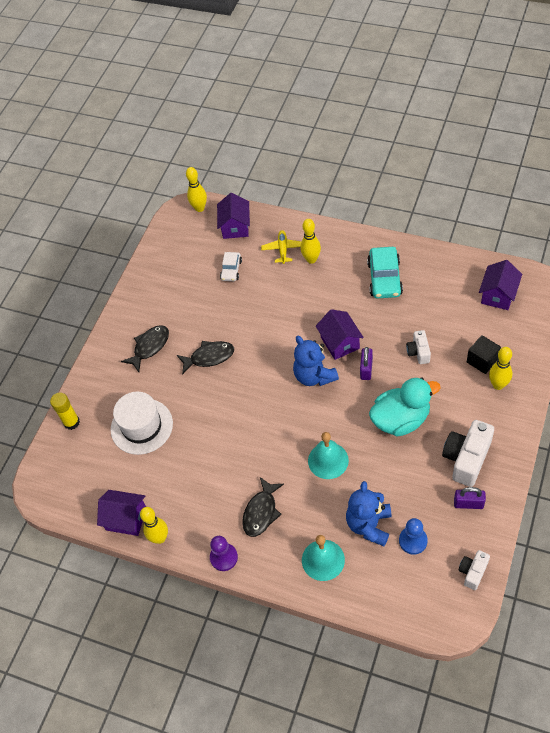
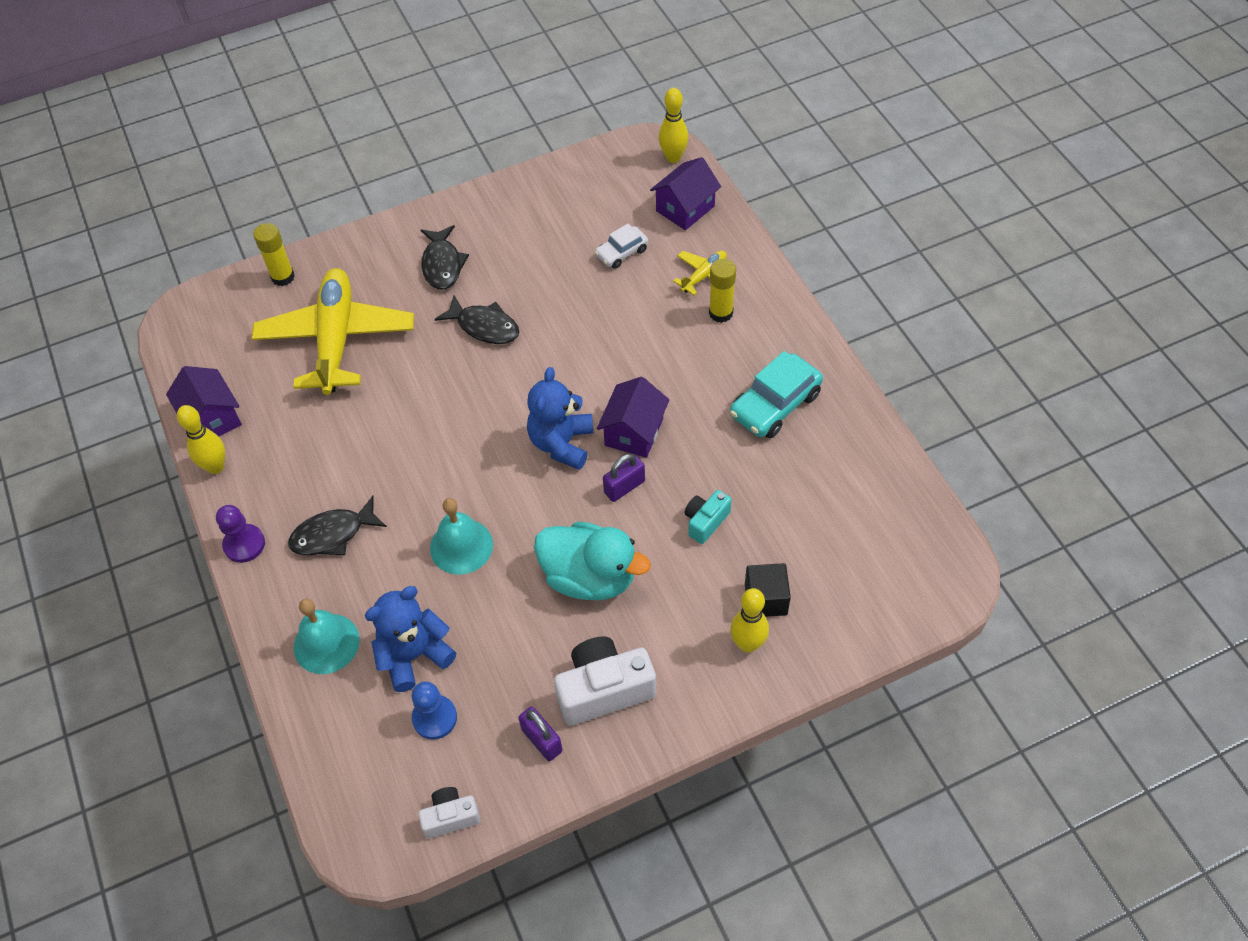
camera: 40 degrees right, 0 degrees up
white hat [111,391,173,455] -> yellow plane [251,268,414,395]
black fish [121,325,169,372] -> black fish turned 90 degrees clockwise [421,225,469,290]
yellow bowling pin [300,219,321,264] -> yellow glue stick [709,259,736,323]
white camera [406,330,431,364] -> turquoise camera [685,490,731,544]
purple house [479,260,522,310] -> none

